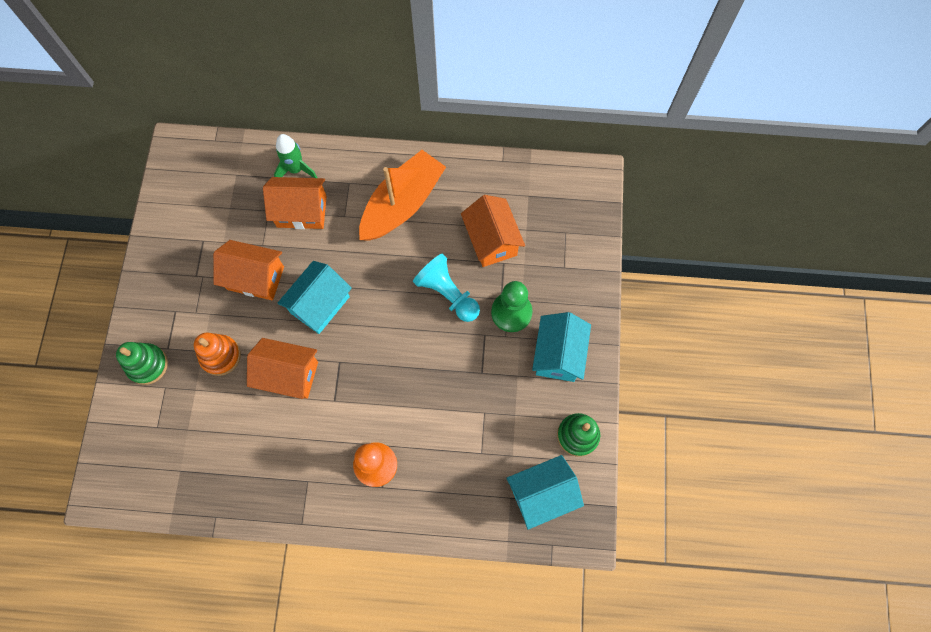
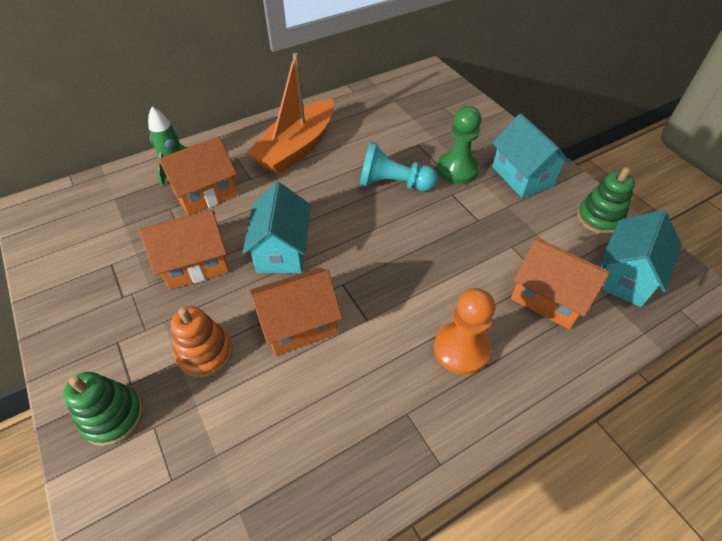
camera: 35 degrees left, 20 degrees down
orange boat [359,150,446,241] -> orange boat turned 150 degrees counterclockwise [246,53,334,175]
orange house [461,195,525,267] -> orange house moved to [511,238,610,329]

